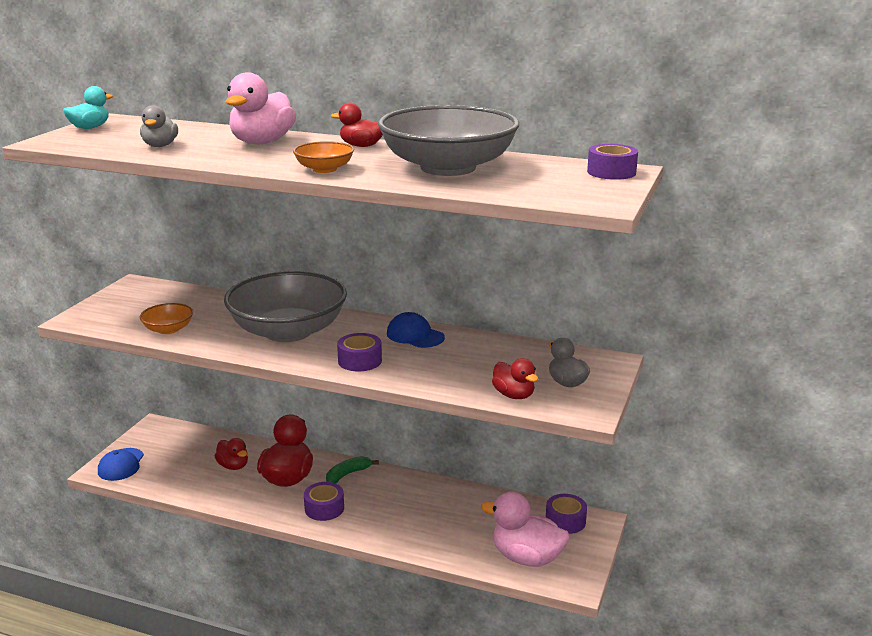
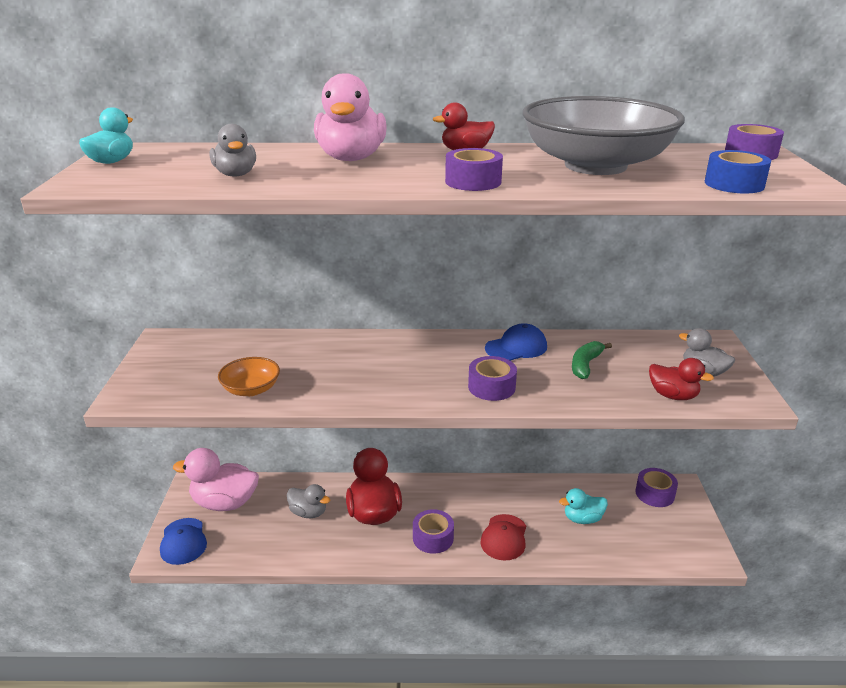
camera: 20 degrees left, 5 degrees up
red duck [215,438,248,470] -> grey duck [287,484,330,518]
grey bowl [224,271,347,342] -> none
orange bowl [293,141,354,173] -> purple tape [445,148,503,191]
green banana [326,456,379,483] -> green banana moved to [572,341,612,379]
blue cap [387,312,445,348] -> blue cap turned 135 degrees clockwise [485,323,547,361]
pink duck [481,492,570,567] -> pink duck moved to [173,448,259,511]
none -> red cap [480,514,526,561]
none -> turquoise duck [559,488,608,524]
none -> blue tape [705,150,771,194]

